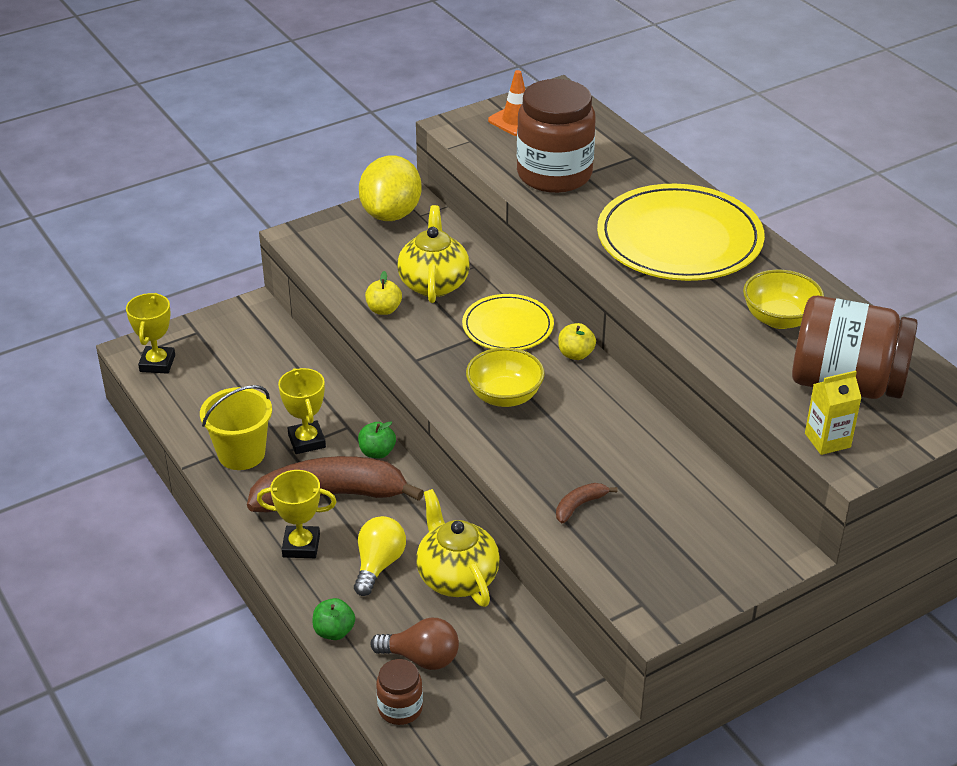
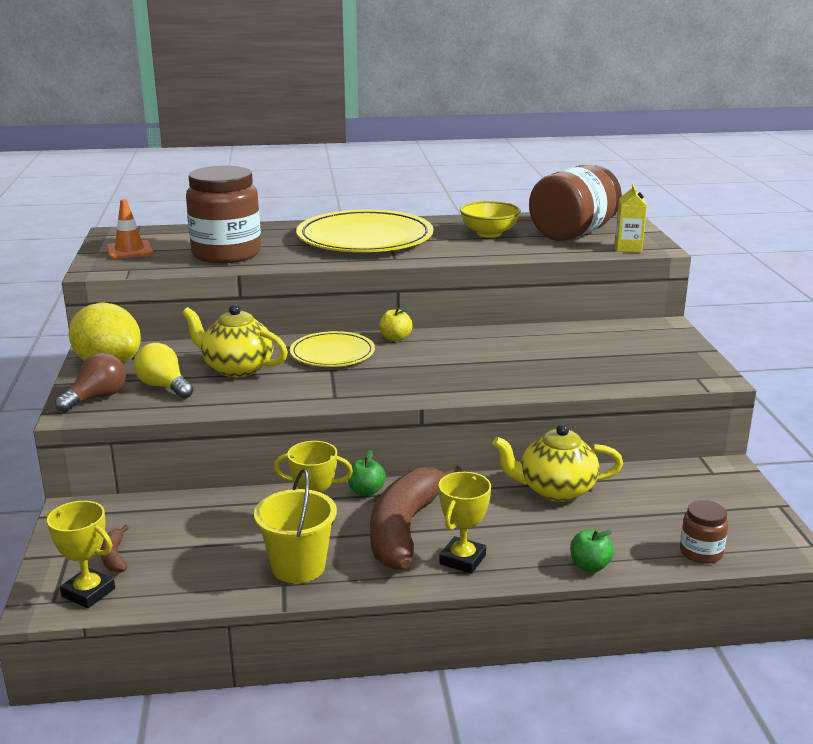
camera: 65 degrees left, 15 degrees down
yellow light bulb [354,516,406,596] -> yellow light bulb moved to [134,343,194,399]
yellow apple [365,271,402,315] -> none
brown light bulb [371,618,459,670] -> brown light bulb moved to [55,353,126,412]
yellow bowl [466,347,545,407] -> none
brown banana [556,483,617,523] -> brown banana moved to [100,525,129,573]

